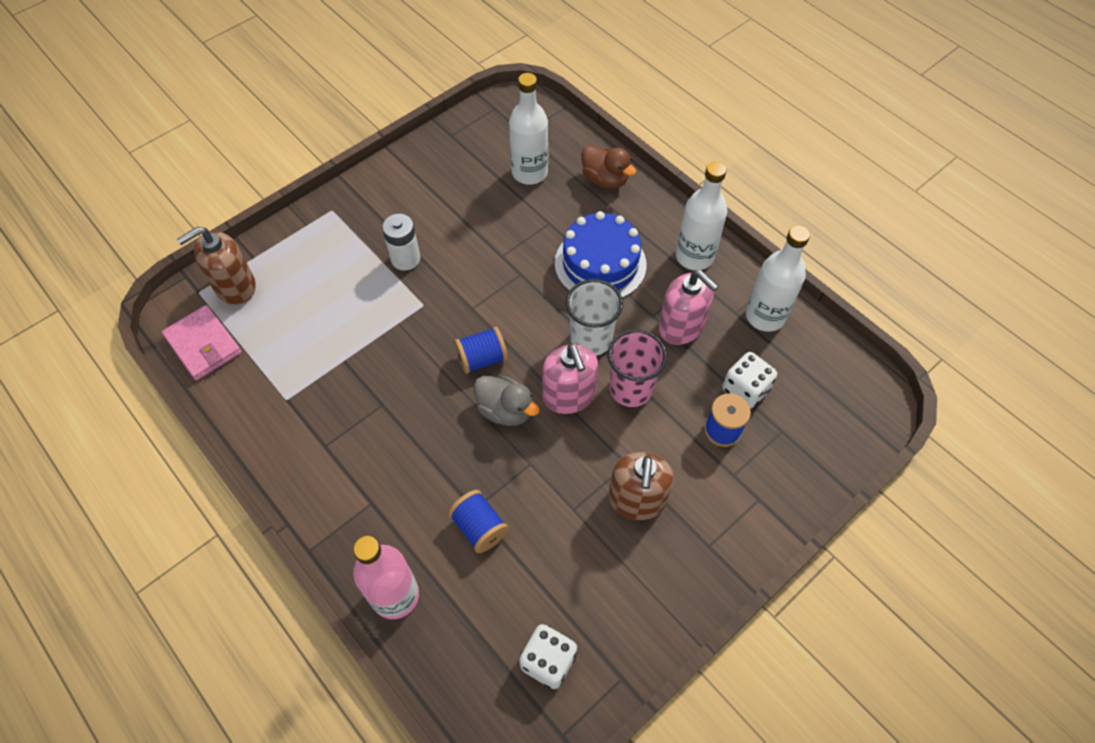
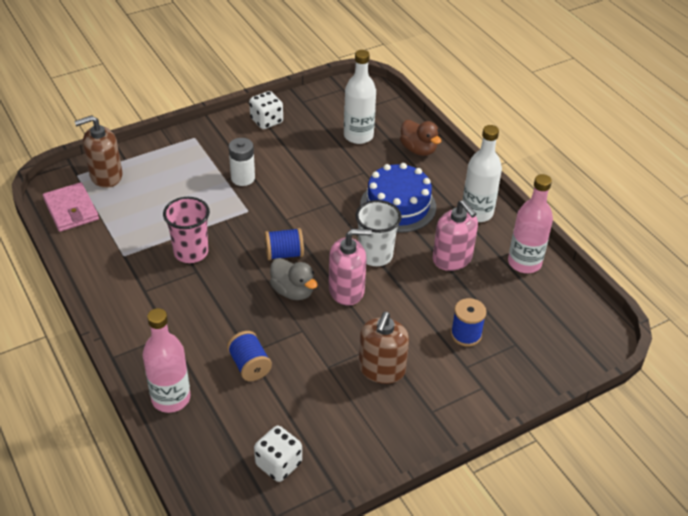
camera: 10 degrees right, 15 degrees down
pink soap dispenser [542,344,598,414] -> pink soap dispenser turned 90 degrees counterclockwise [329,229,372,305]
pink cup [608,329,667,407] -> pink cup moved to [163,197,210,263]
white dice [722,352,777,409] -> white dice moved to [249,91,283,129]
white bottle [746,225,810,332] -> pink bottle [508,174,553,273]

